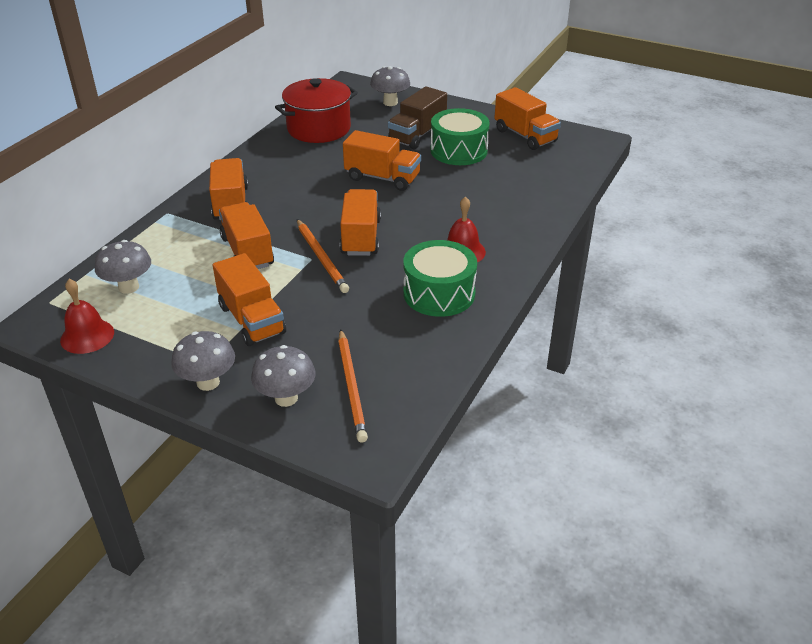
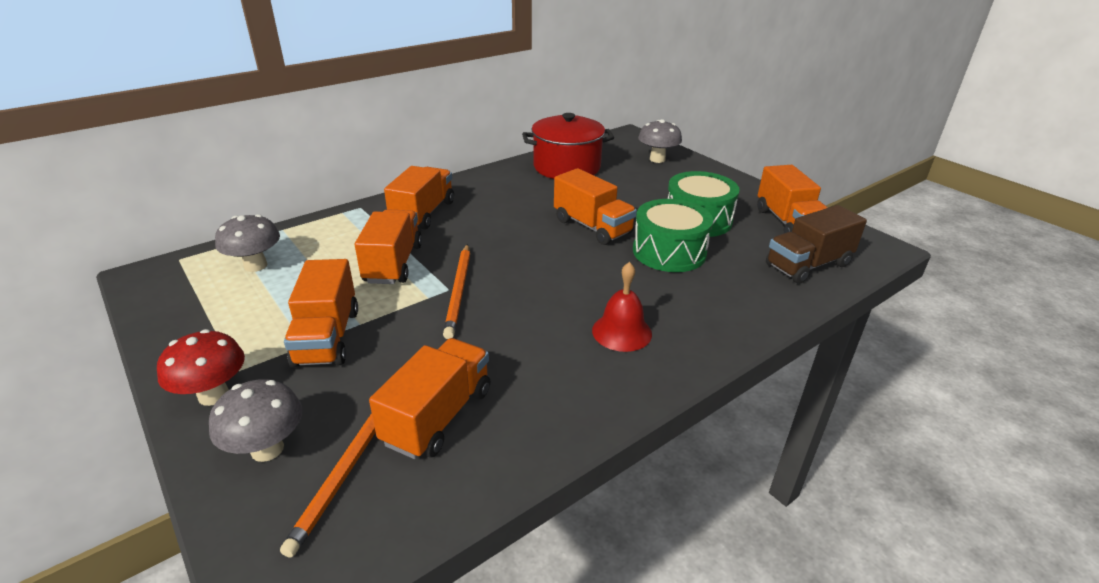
camera: 25 degrees right, 5 degrees down
red bell [60,279,114,354] -> none
grey mushroom [171,331,235,391] -> red mushroom [157,329,245,406]
orange truck [340,189,381,256] -> orange truck moved to [369,338,490,459]
brown truck [388,86,447,149] -> brown truck moved to [766,205,867,284]
green drum [403,240,477,317] -> green drum moved to [633,199,713,272]

